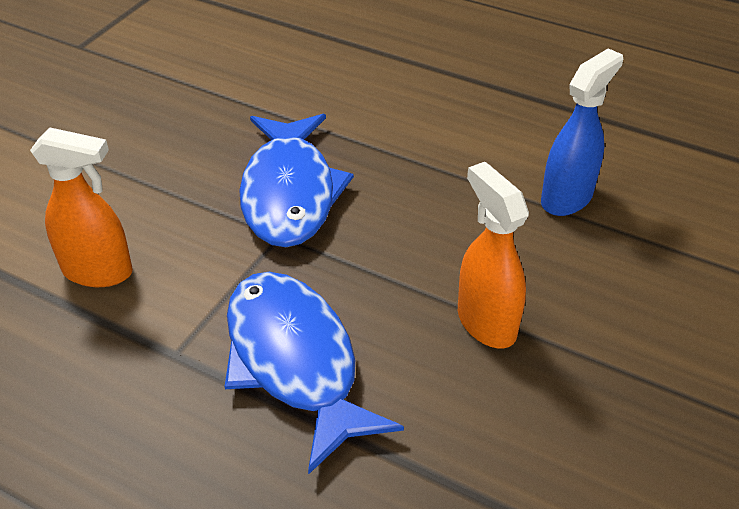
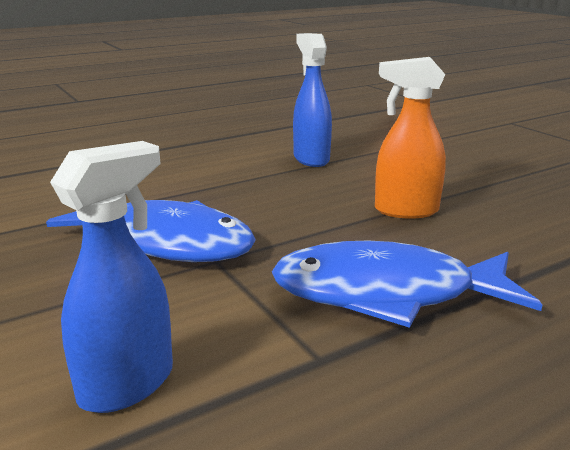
camera: 60 degrees left, 20 degrees down
orange spray bottle [30,128,133,287] -> blue spray bottle [50,141,173,413]

